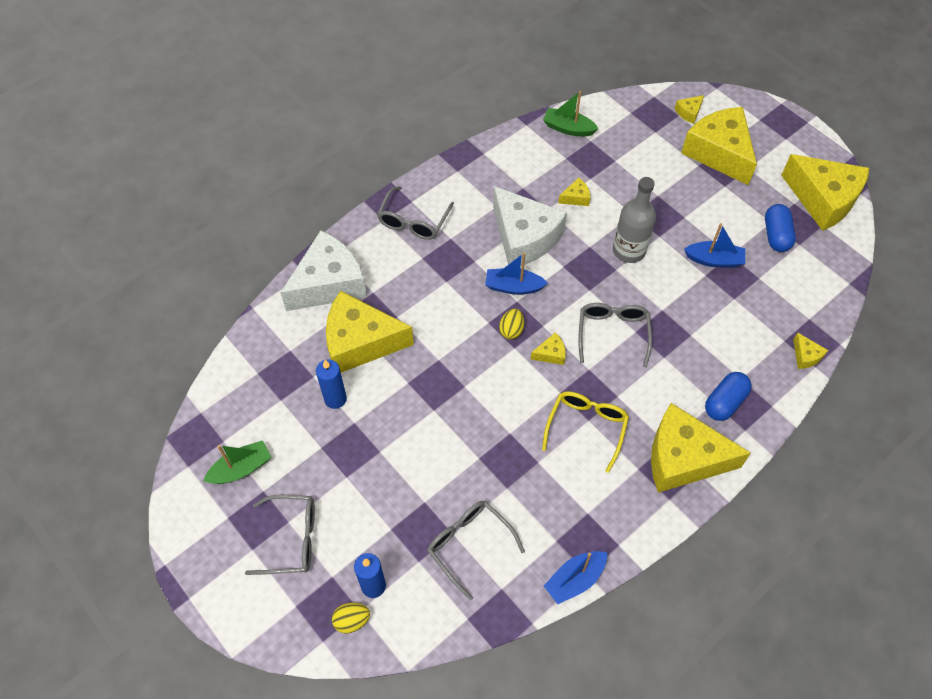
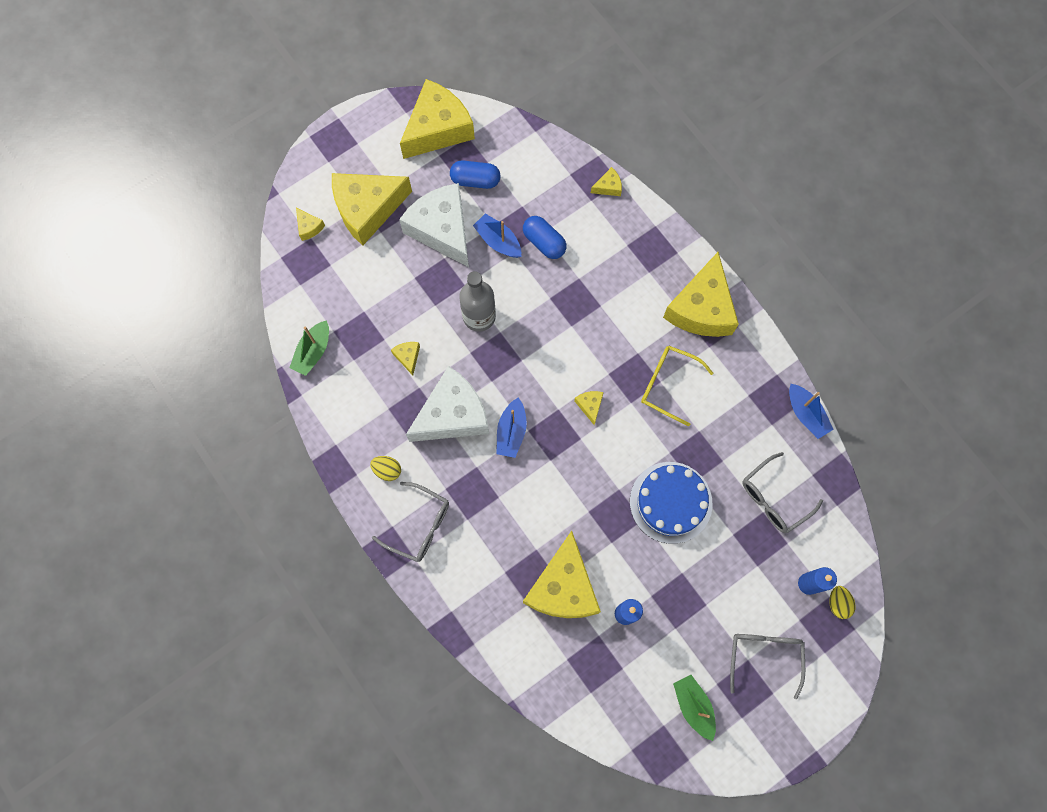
camera: 85 degrees left, 15 degrees up
white cheese [280,230,367,311] -> white cheese moved to [399,183,469,267]
yellow egg [499,309,524,339] -> yellow egg moved to [370,456,401,481]
grey glasses [578,303,652,367] -> none
blue boat [684,223,745,267] -> blue boat turned 60 degrees counterclockwise [473,214,521,258]
blue capsule [705,372,752,421] -> blue capsule moved to [523,216,567,259]
none -> blue cake [630,462,713,544]

